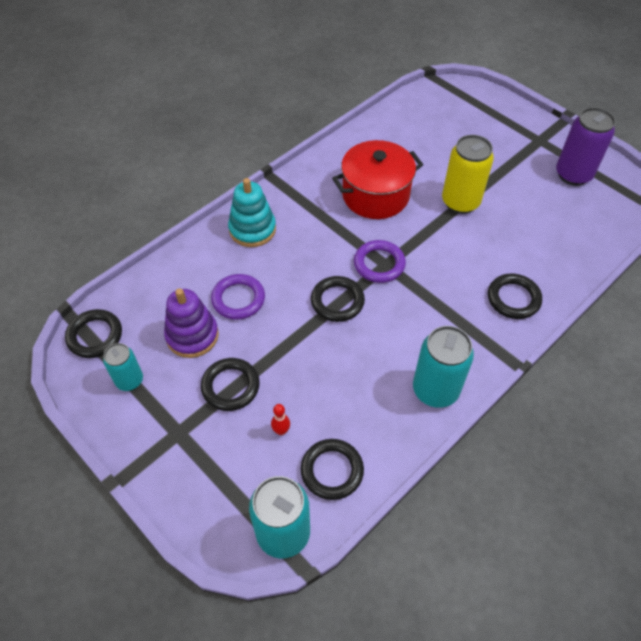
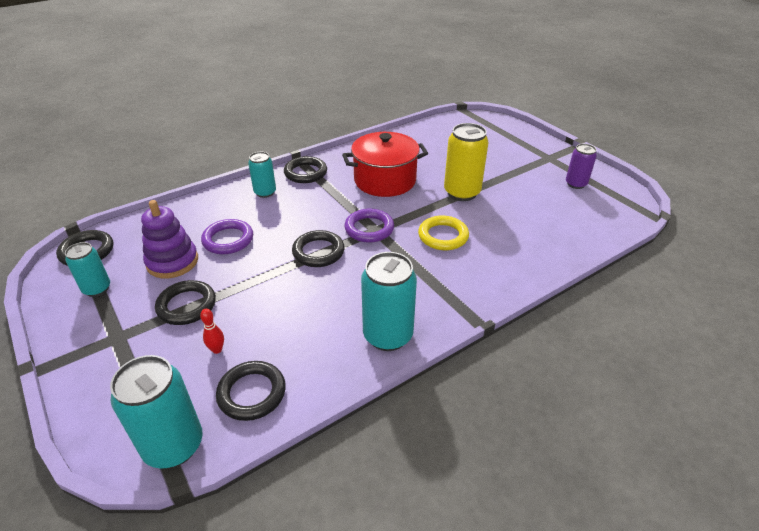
camera: 10 degrees right, 15 degrees down
turquoise stacking toy [228,178,276,247] -> turquoise can [248,152,276,198]
black ring [488,273,542,319] -> black ring moved to [284,156,327,183]
purple can [556,107,616,186] -> purple can [566,144,597,189], size x0.61
none -> yellow ring [418,215,469,250]

